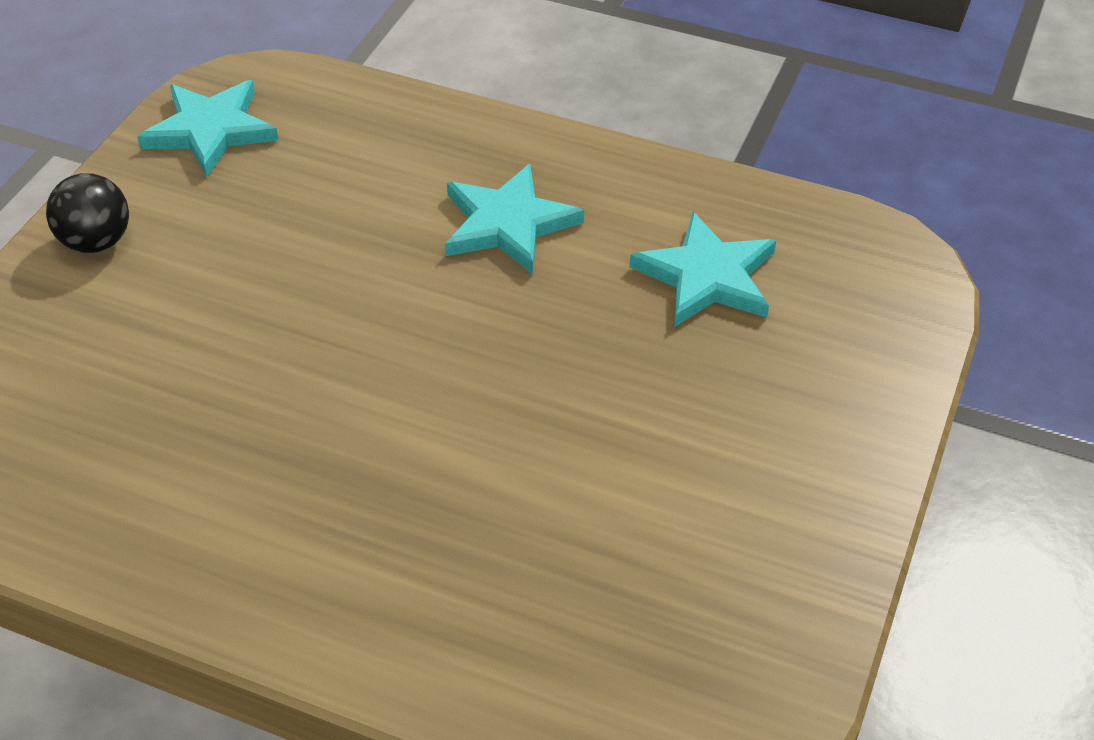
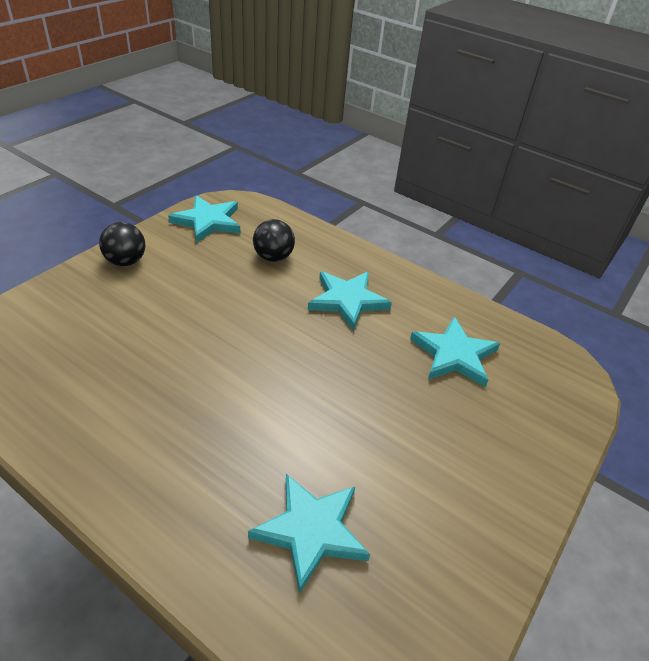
camera: 10 degrees right, 5 degrees down
none -> turquoise star [248,474,370,594]
none -> black ball [253,219,295,262]

